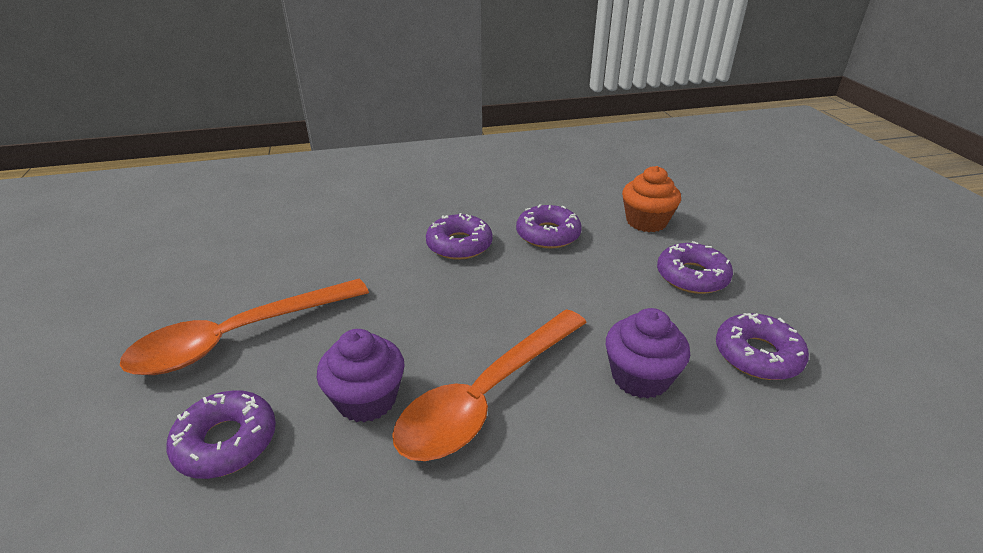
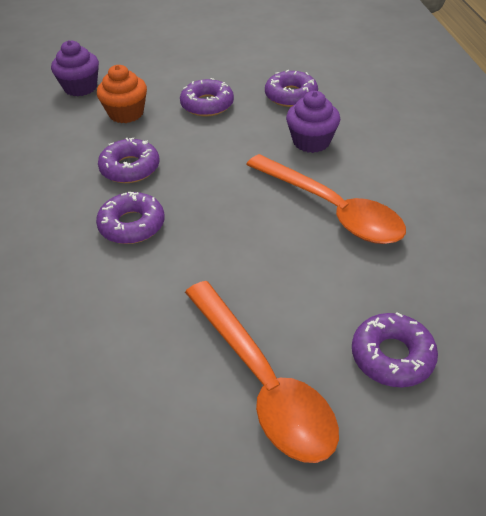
camera: 85 degrees left, 10 degrees up
purple cupcake [317,329,405,422] -> purple cupcake moved to [51,40,99,96]

